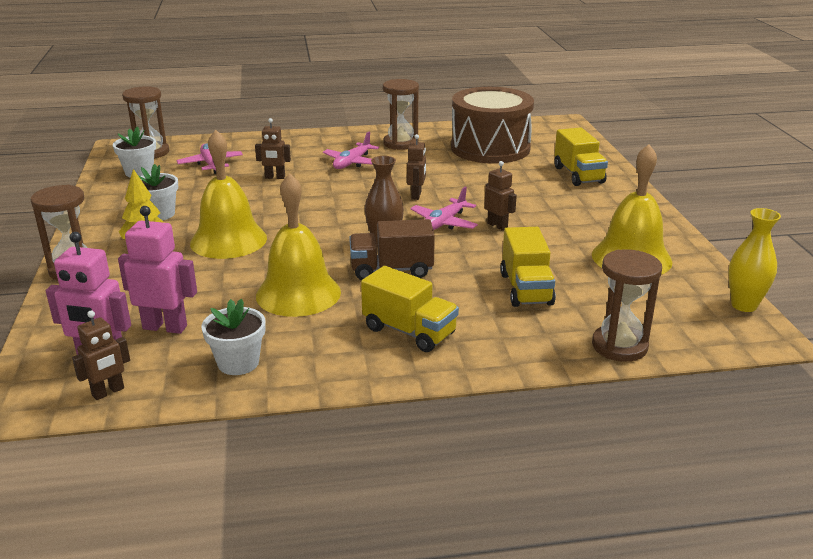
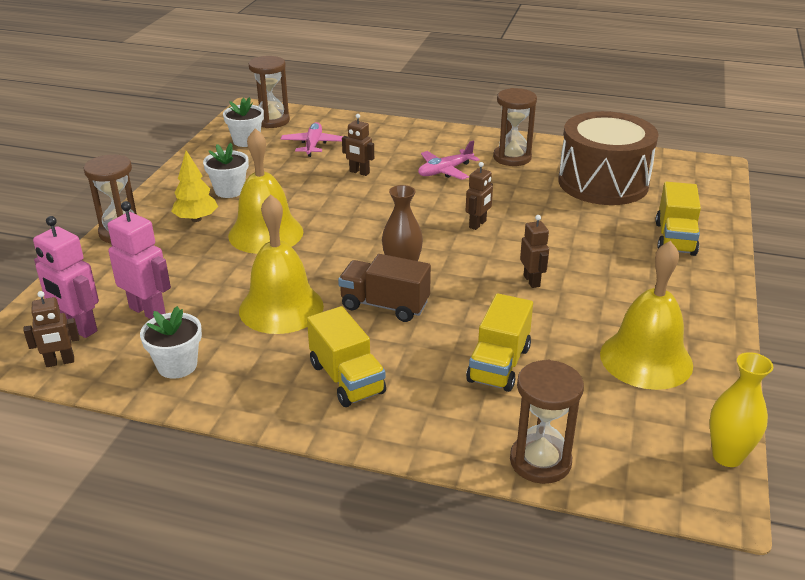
camera: 25 degrees right, 5 degrees up
pink plane [410,187,478,230] -> none

